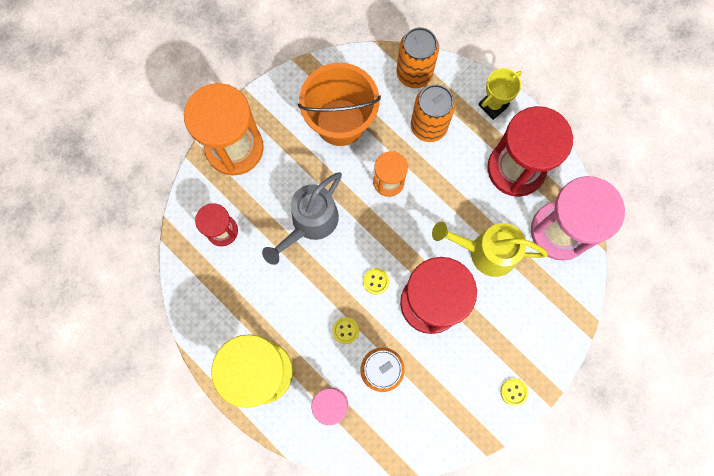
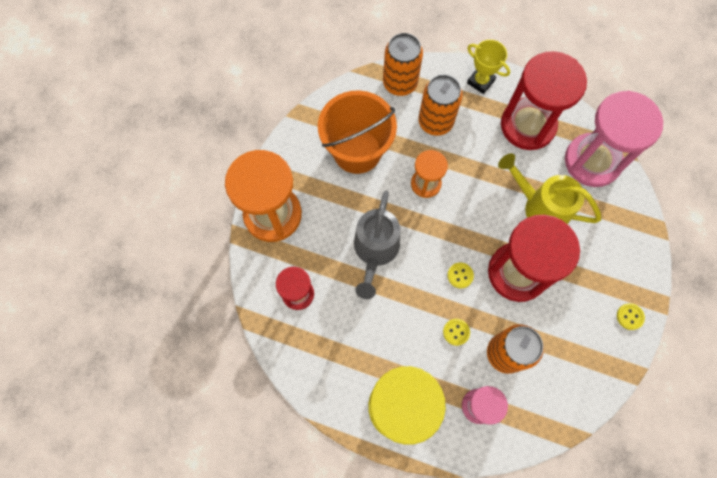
camera: 25 degrees left, 5 degrees down
yellow watering can [432,222,548,277] -> yellow watering can turned 45 degrees clockwise [498,153,601,224]
yellow trophy [478,68,522,120] -> yellow trophy turned 75 degrees counterclockwise [467,40,510,94]

